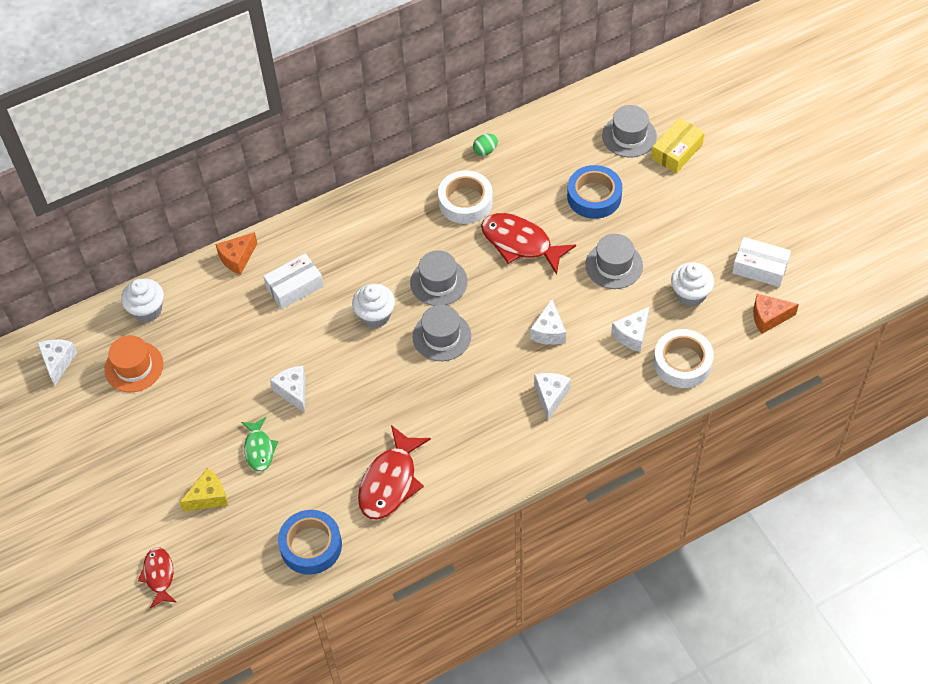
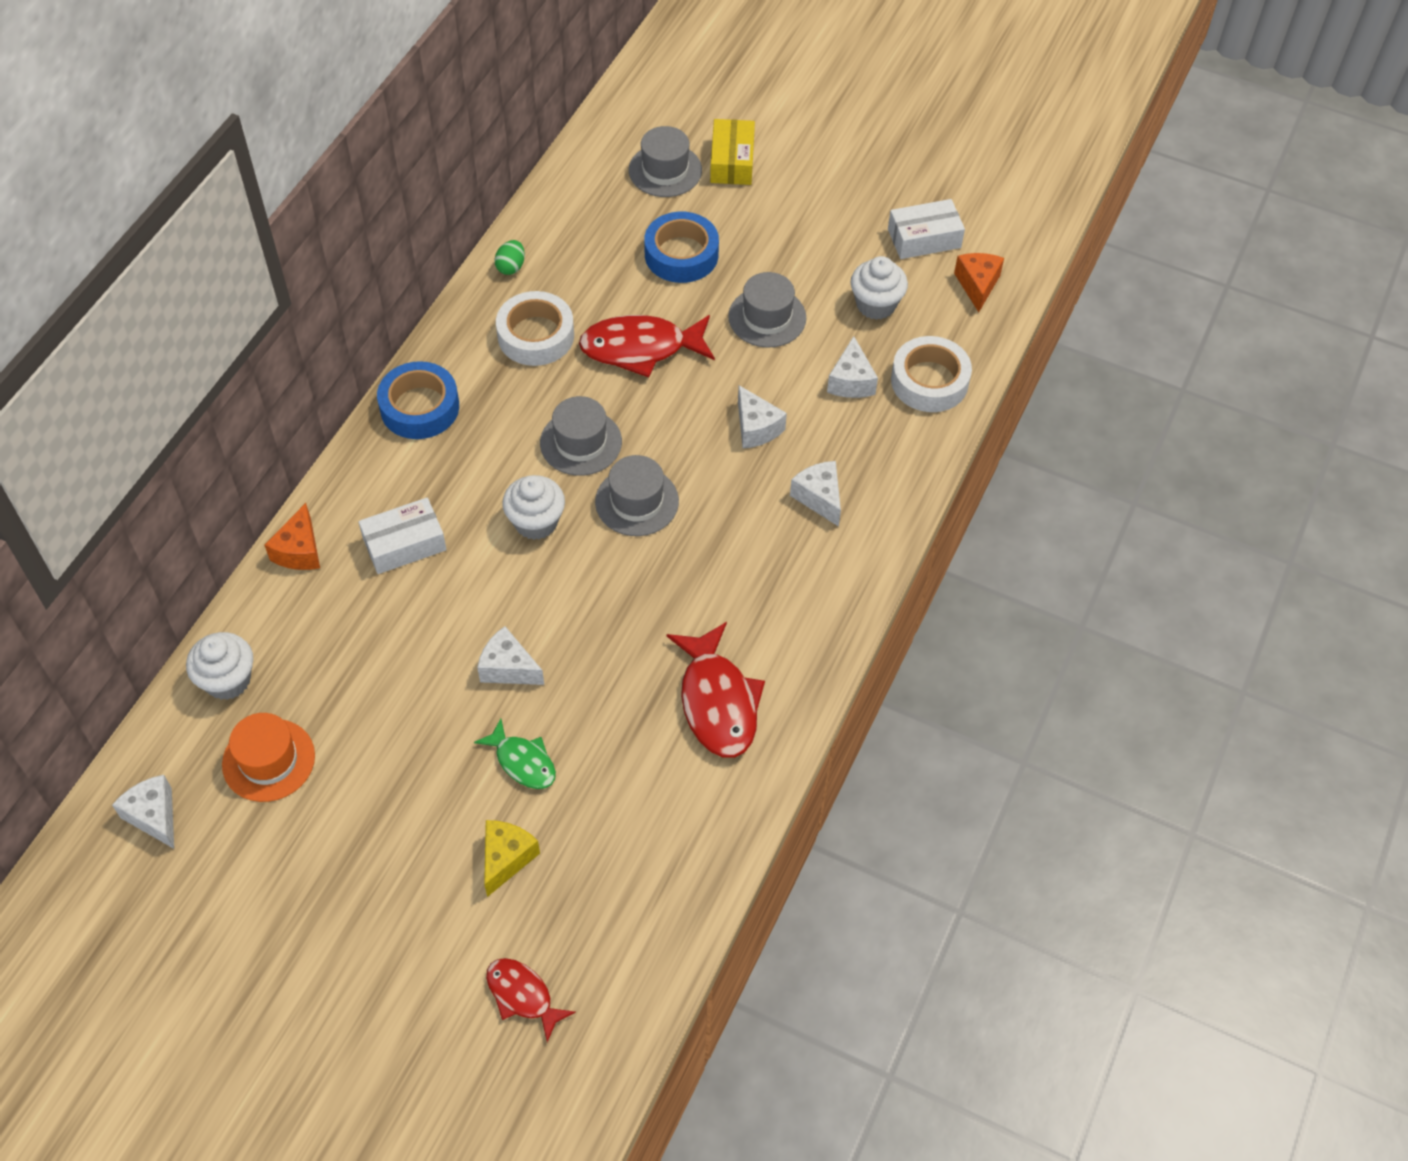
camera: 40 degrees left, 0 degrees up
white box [263,253,324,309] -> white box turned 45 degrees clockwise [358,498,447,574]
blue tape [278,510,342,575] -> blue tape moved to [377,361,459,439]
orange cheese [753,294,799,334] -> orange cheese turned 135 degrees clockwise [954,253,1004,312]

